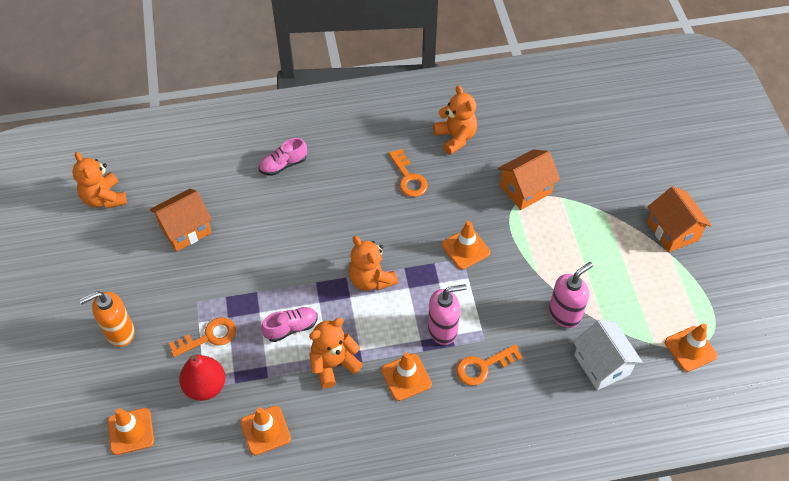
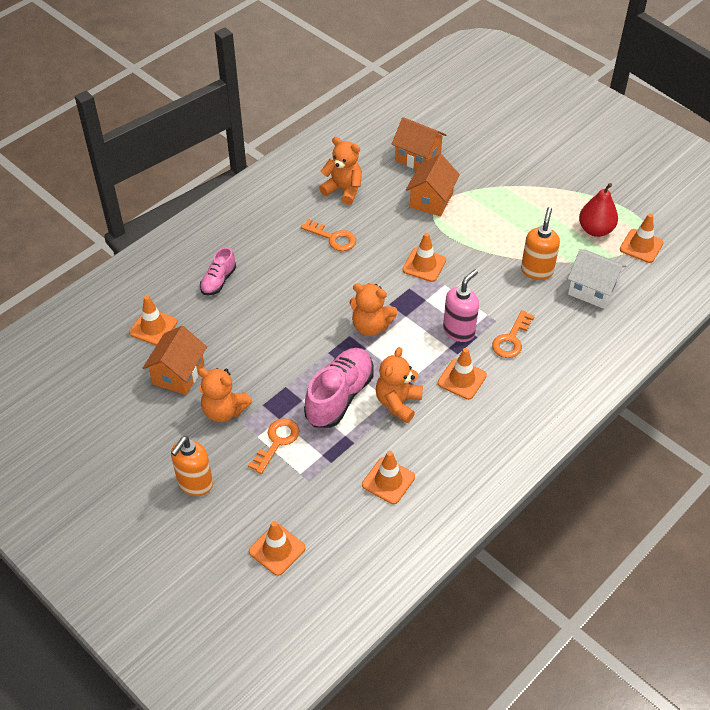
camera: 35 degrees left, 5 degrees down
orange teddy bear [72,152,127,209] -> orange teddy bear moved to [198,368,252,422]
red pear [179,354,225,401] -> red pear moved to [579,183,618,237]
pink shoe [261,307,317,342] -> pink shoe [304,348,374,428], size x1.79
pink soap dispenser [549,262,593,328] -> orange soap dispenser [521,207,560,280]
orange house [647,186,712,253] -> orange house moved to [392,117,446,170]
none -> orange traffic cone [129,295,177,345]

